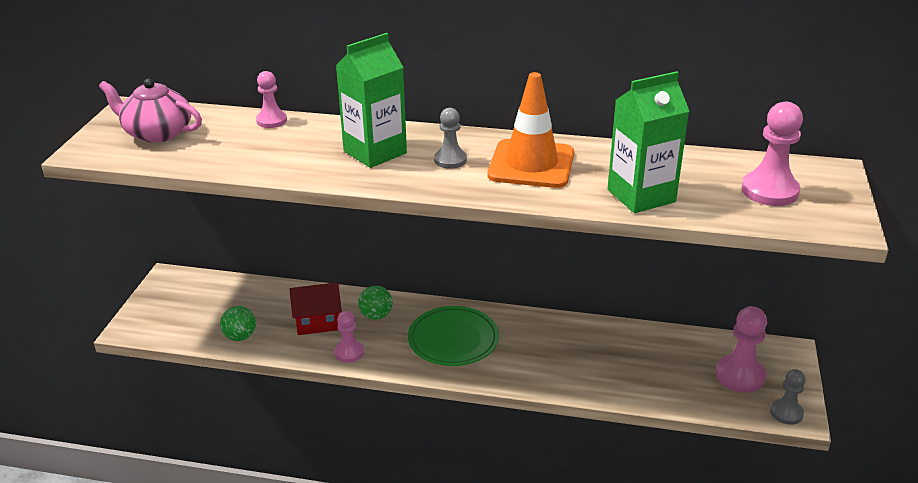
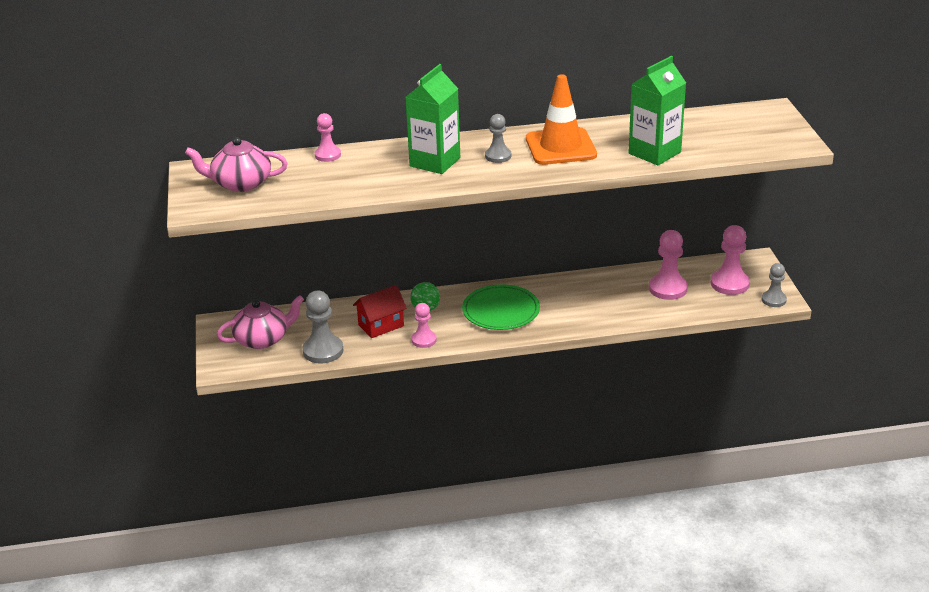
camera: 20 degrees left, 0 degrees up
green ball [220,306,256,341] -> grey pawn [302,291,343,363]
pink pawn [741,102,803,206] -> pink pawn moved to [649,230,688,300]
none -> pink teapot [216,295,304,349]

